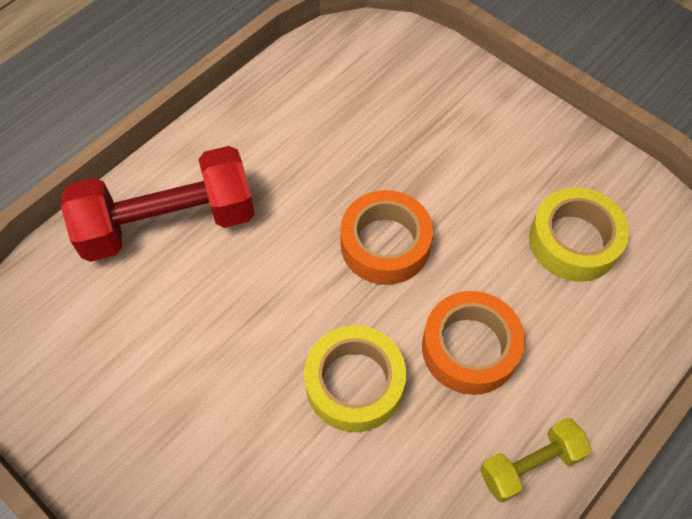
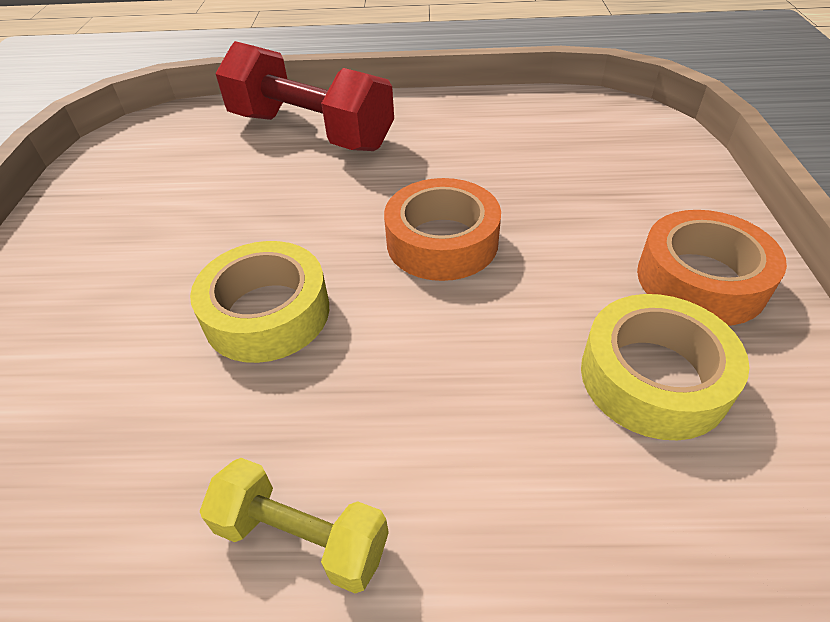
camera: 50 degrees right, 15 degrees down
orange tape [422,291,525,395] -> orange tape moved to [637,210,787,326]

